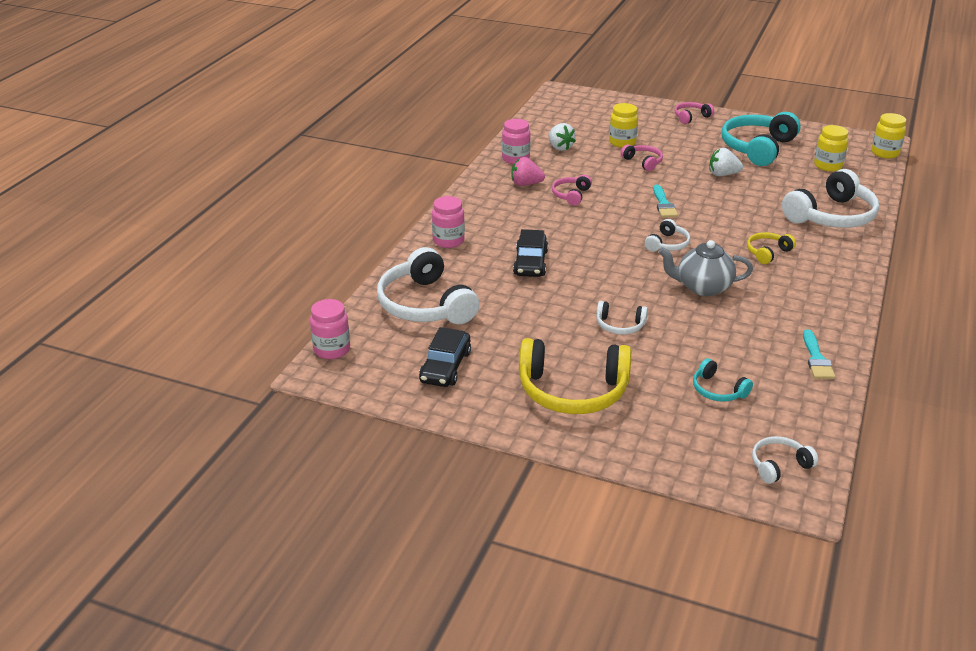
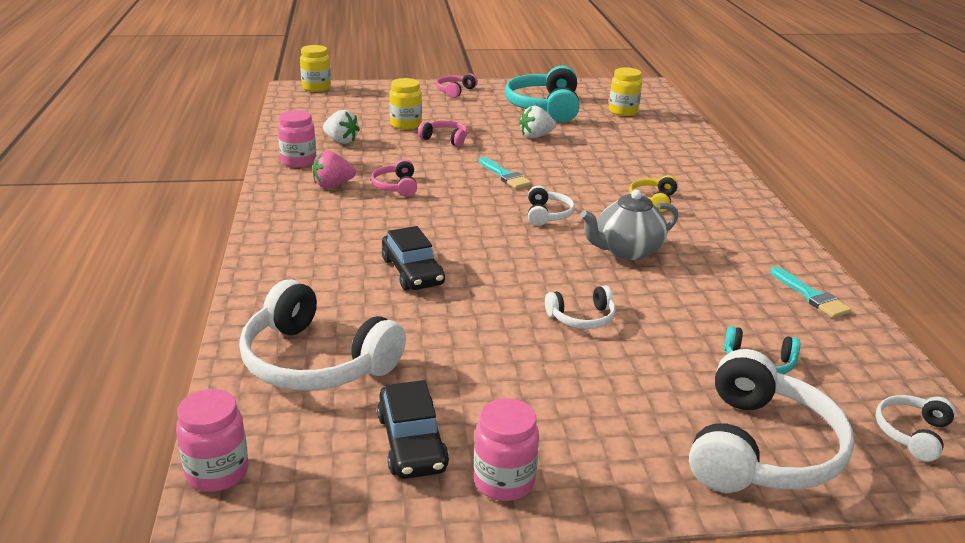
camera: 30 degrees left, 5 degrees down
pink jar [432,196,465,248] -> pink jar moved to [474,398,539,501]
yellow headphones [519,338,631,414] -> none
white headphones [782,169,879,228] -> white headphones moved to [689,349,854,492]
yellow jar [871,113,906,159] -> yellow jar moved to [300,45,331,92]

